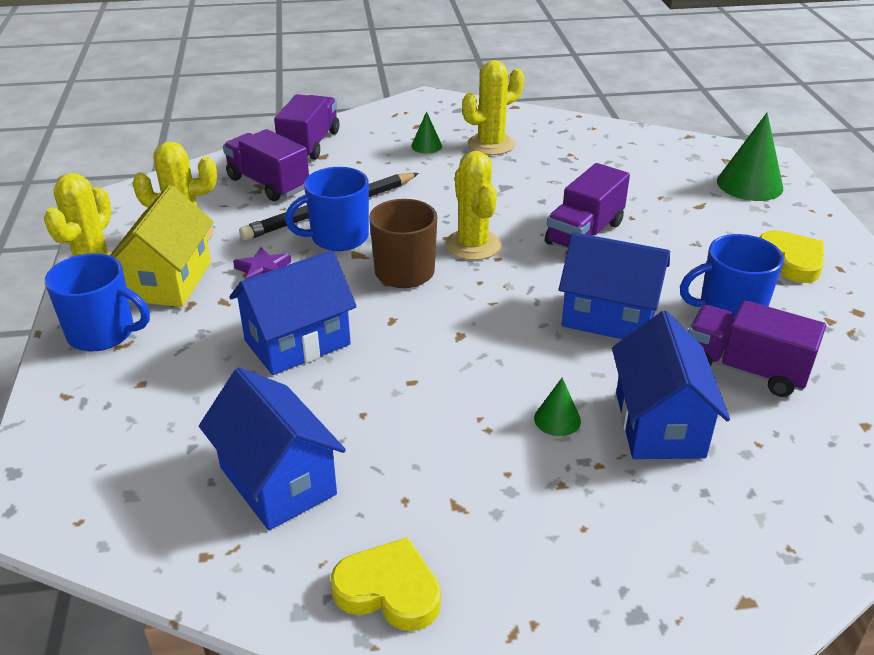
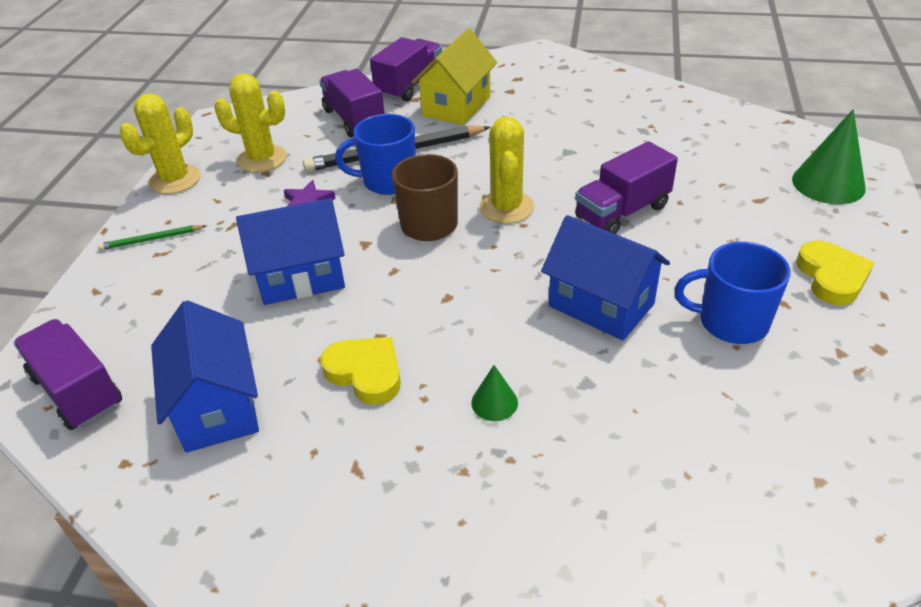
camera: 20 degrees right, 5 degrees up
blue mug [45,253,150,352] -> green pencil [98,225,207,250]
yellow house [110,185,214,307] -> yellow house moved to [412,29,497,125]
yellow heart [330,537,441,631] -> yellow heart moved to [320,337,401,405]
green cone [411,111,442,153] -> none
yellow cactus [462,60,524,155] -> none
blue house [612,311,730,459] -> none
purple truck [688,300,826,397] -> purple truck moved to [13,319,122,430]

